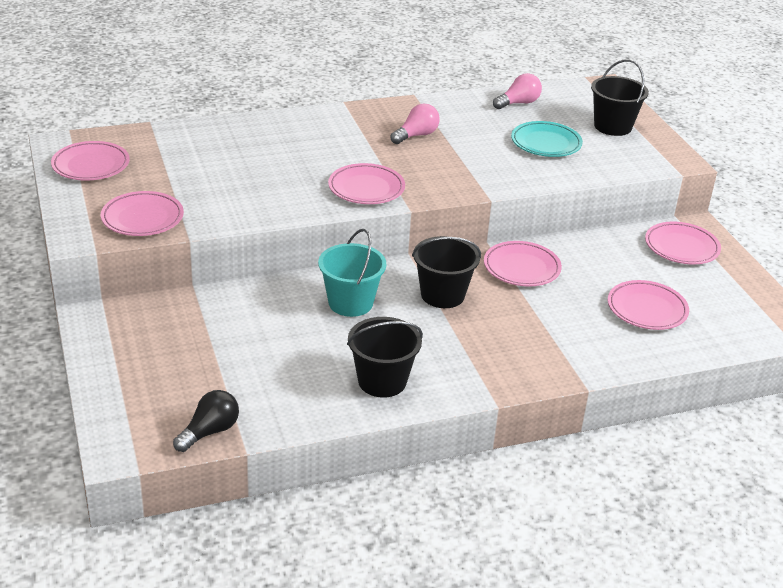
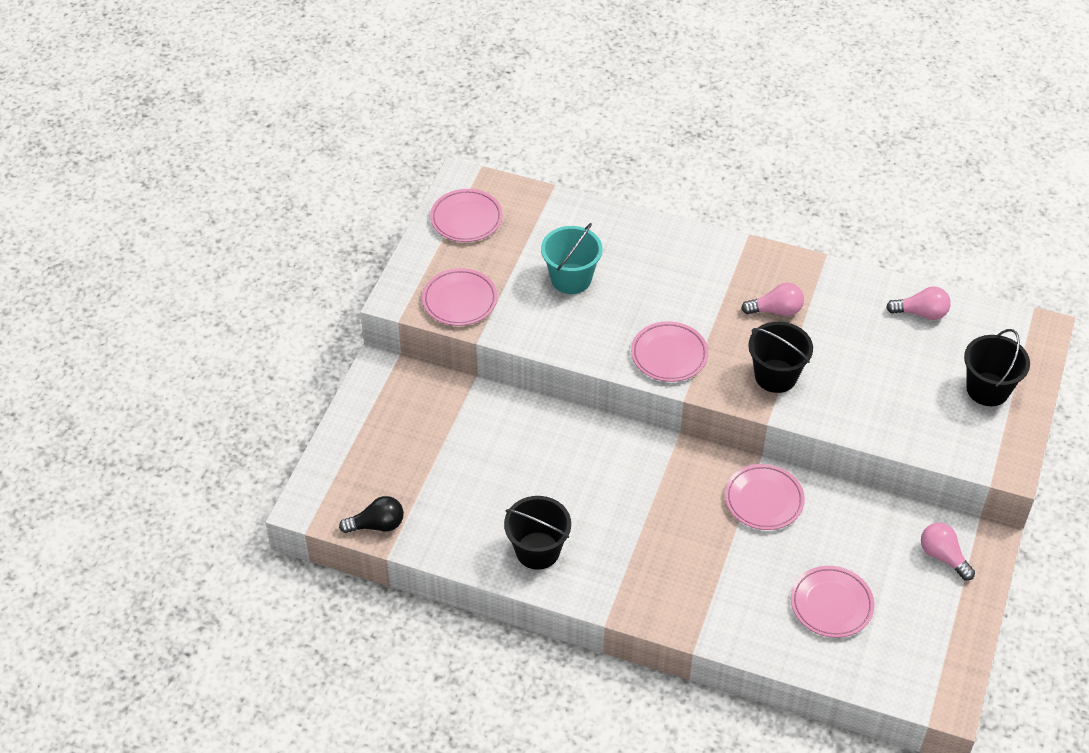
camera: 40 degrees right, 15 degrees up
turquoise bucket [318,229,386,317] -> turquoise bucket moved to [541,223,603,294]
black bucket [412,236,481,308] -> black bucket moved to [748,322,813,393]
turquoise plate [511,121,583,157] -> none
pink plate [645,222,721,264] -> pink light bulb [921,523,975,580]

